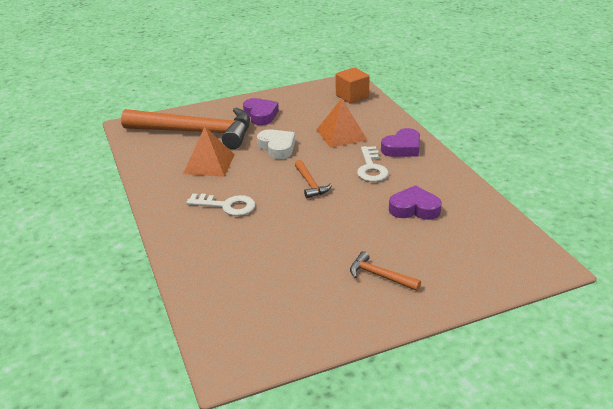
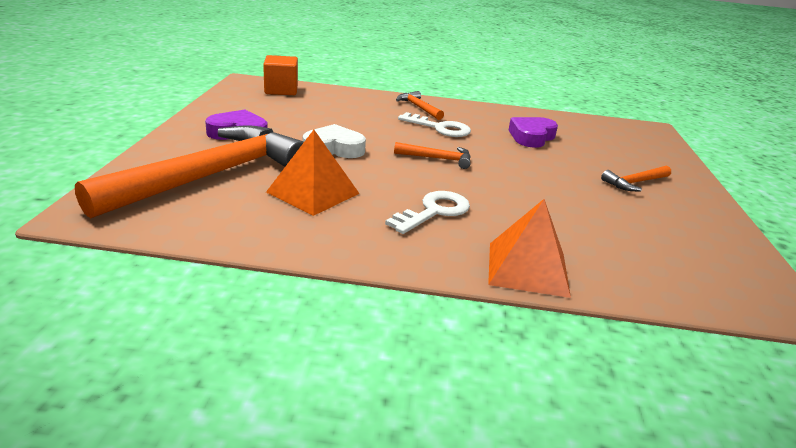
camera: 65 degrees left, 5 degrees down
orange pyramid [316,98,367,148] -> orange pyramid moved to [488,199,571,298]
purple heart [381,128,420,157] -> orange hammer [396,91,444,120]

